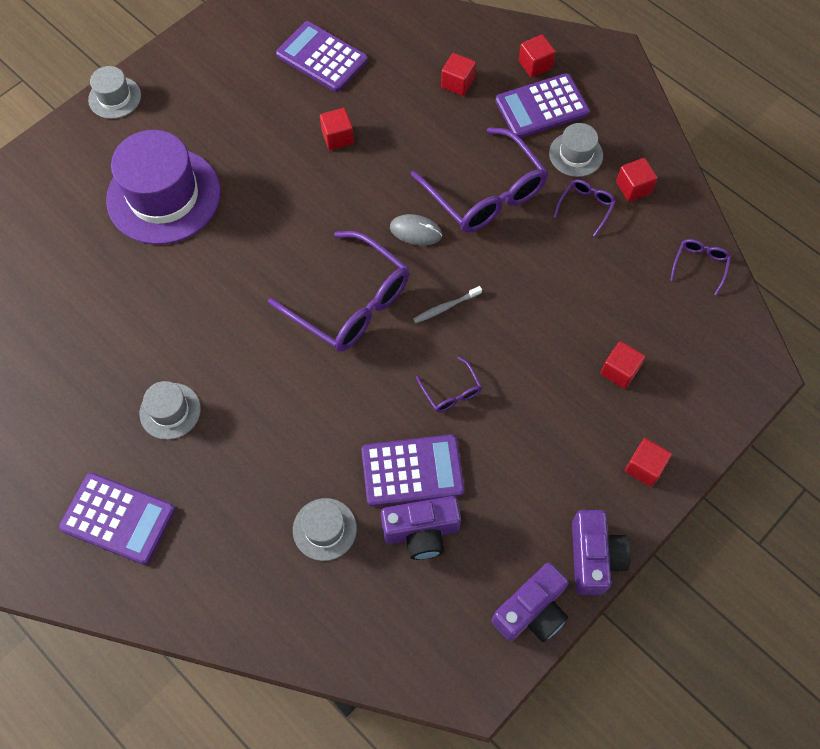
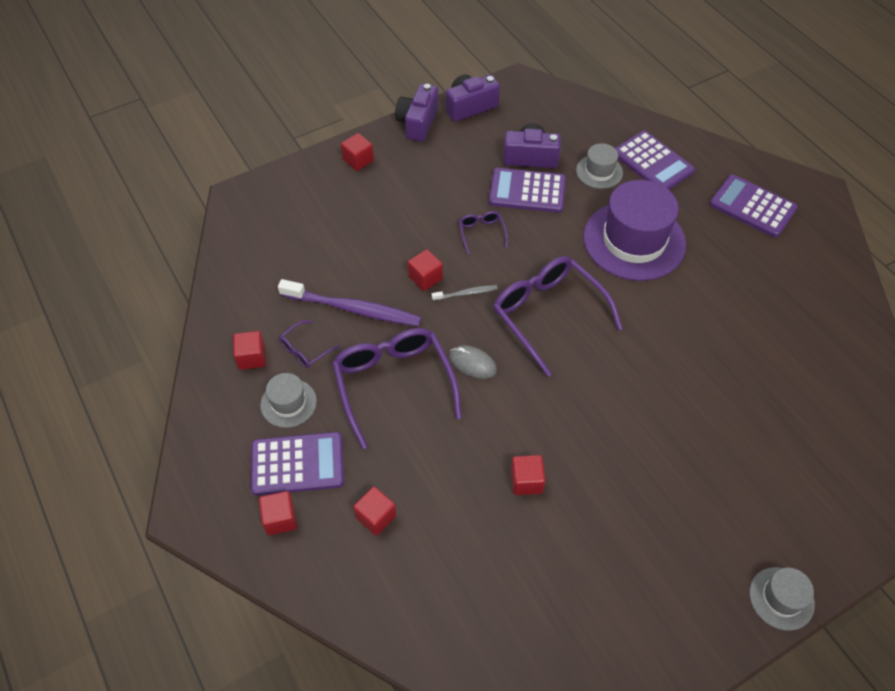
camera: 165 degrees left, 10 degrees down
purple hat [106,130,221,245] -> purple hat moved to [583,180,686,281]
grey hat [140,381,201,440] -> none
purple calculator [276,21,368,92] -> purple calculator moved to [615,131,695,190]
red cube [600,341,645,389] -> red cube moved to [408,249,443,291]
purple glasses [670,239,731,296] -> none
none -> purple toothbrush [278,279,422,327]

